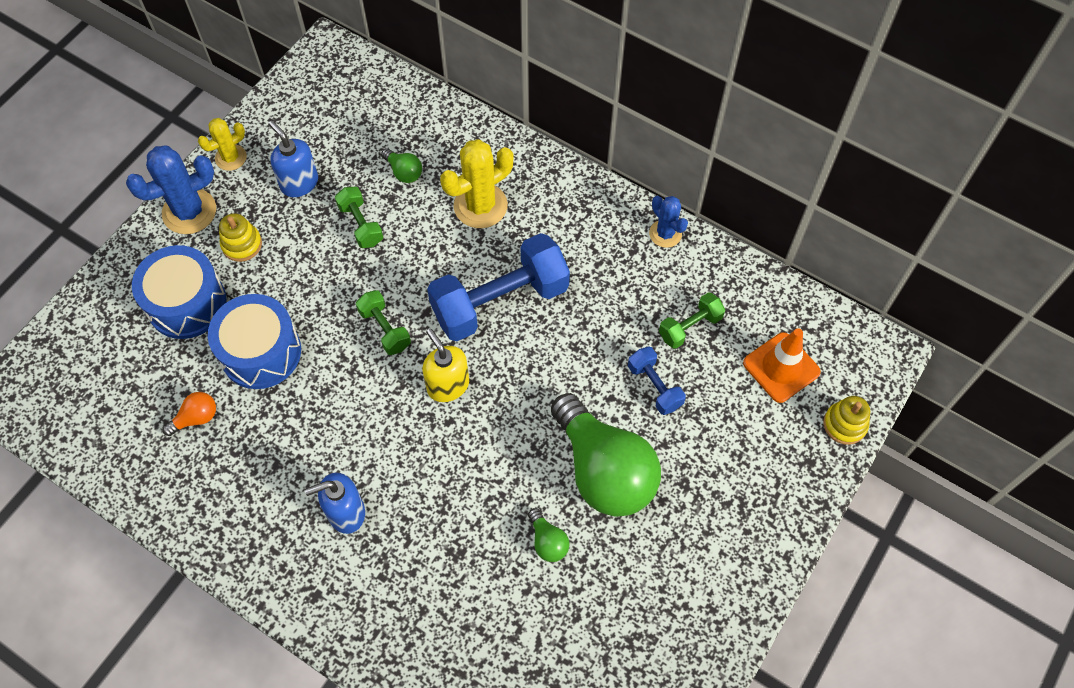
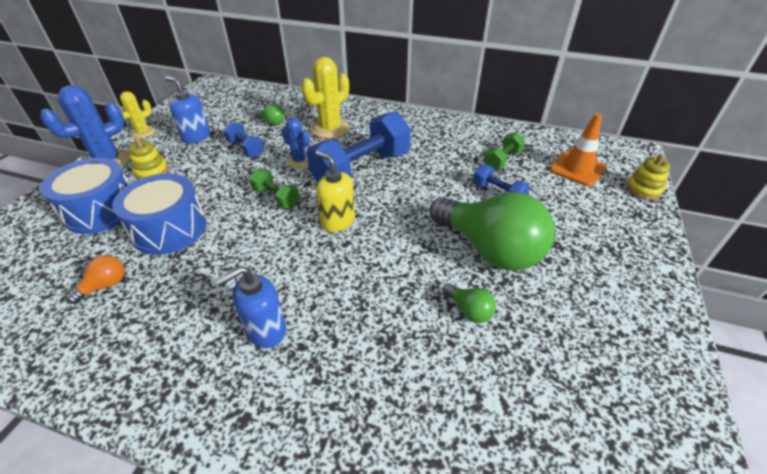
camera: 15 degrees left, 20 degrees down
green dumbbell [335,187,383,248] -> blue dumbbell [223,122,264,158]
blue cactus [649,196,688,248] -> blue cactus moved to [282,118,310,168]

